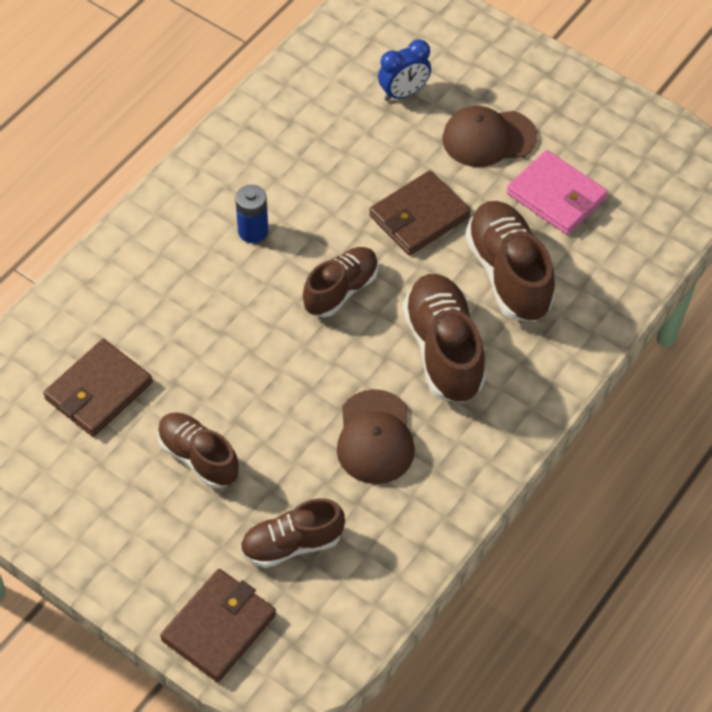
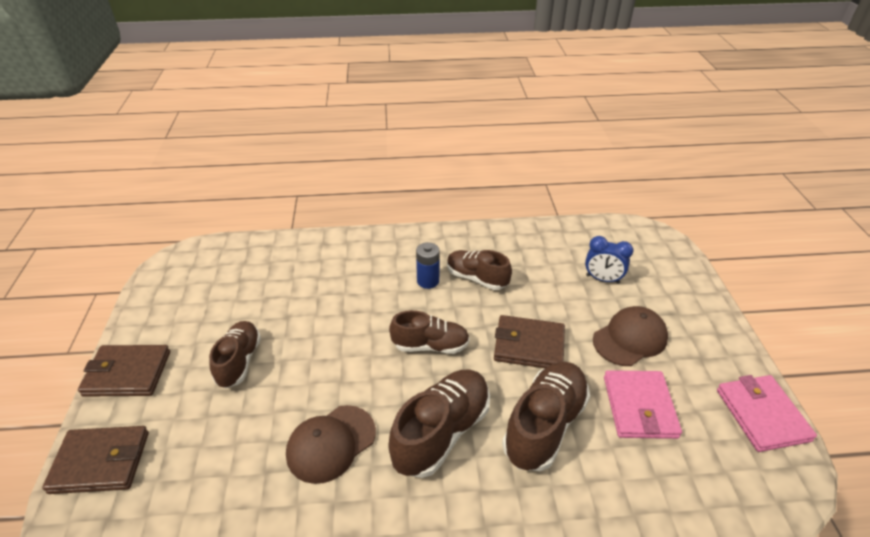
camera: 50 degrees right, 15 degrees down
brown wallet [43,339,153,437] -> brown wallet moved to [78,345,170,397]
brown shoe [240,498,345,568] -> brown shoe moved to [447,250,512,290]
brown cap [442,106,537,167] -> brown cap turned 105 degrees clockwise [593,306,668,366]
none -> pink wallet [717,375,817,452]

